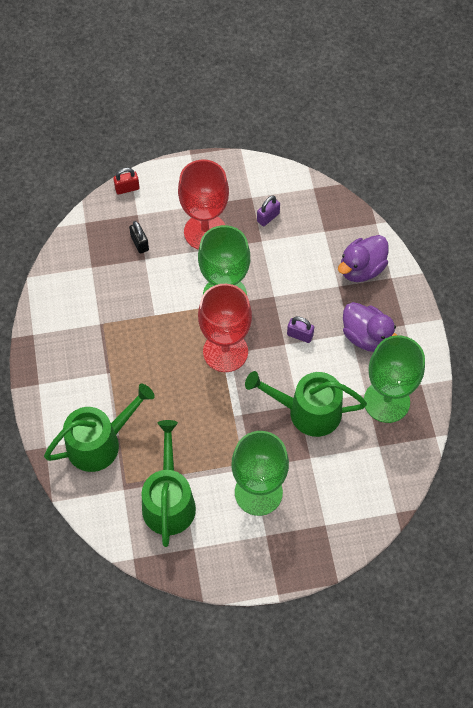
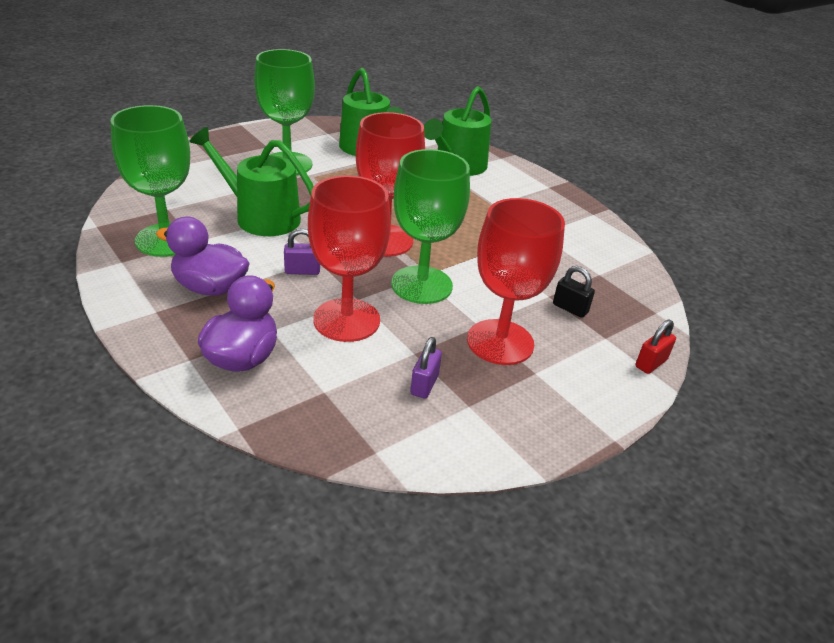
camera: 150 degrees right, 25 degrees down
green watering can [245,371,367,437] -> green watering can turned 135 degrees counterclockwise [189,127,314,236]
none -> red goblet [308,175,391,342]

